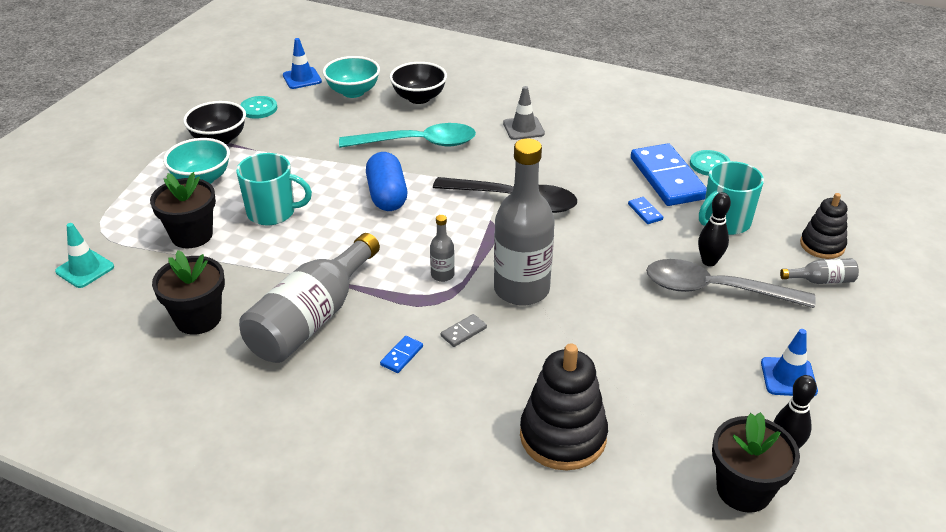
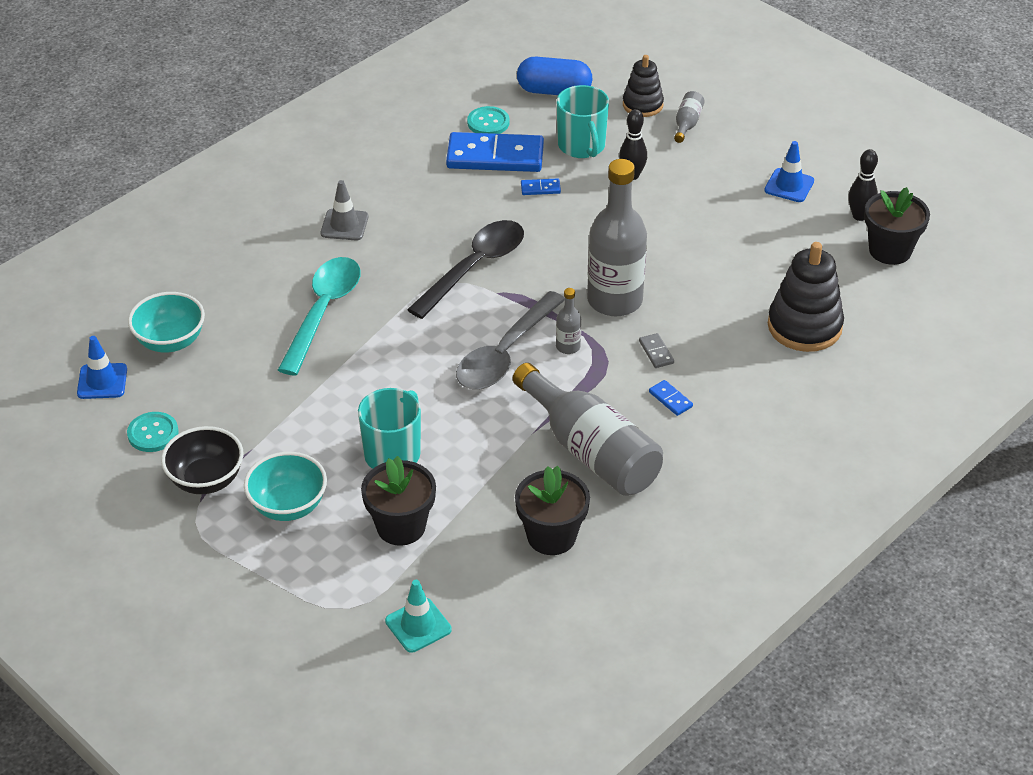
camera: 70 degrees left, 5 degrees up
blue capsule [366,152,407,211] -> blue capsule moved to [517,57,592,95]
black bowl [389,62,447,104] -> none
grey spoon [646,259,816,308] -> grey spoon moved to [456,291,565,390]

